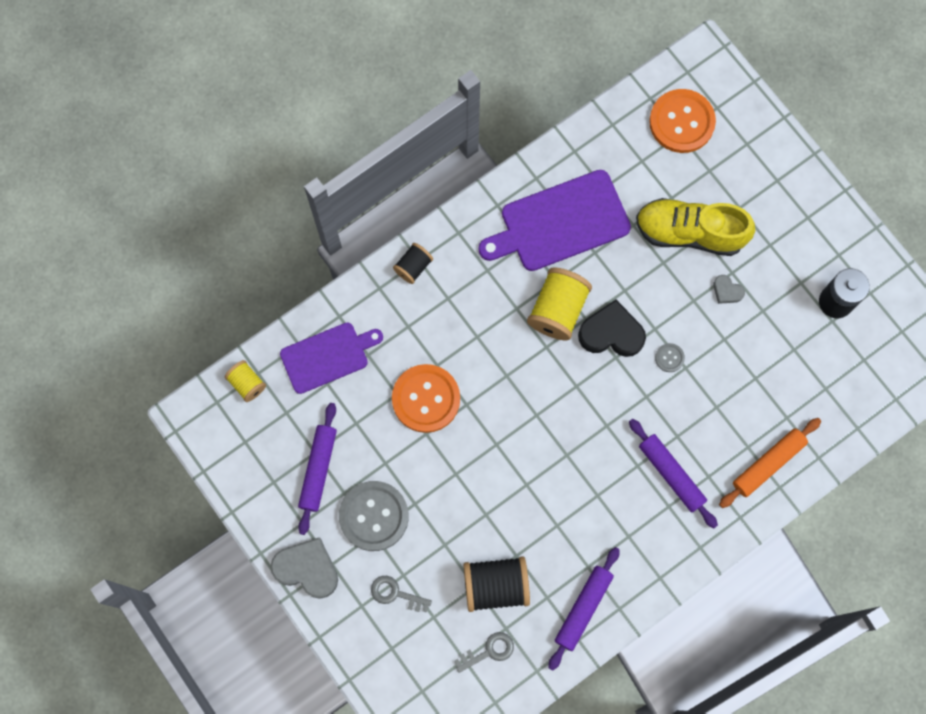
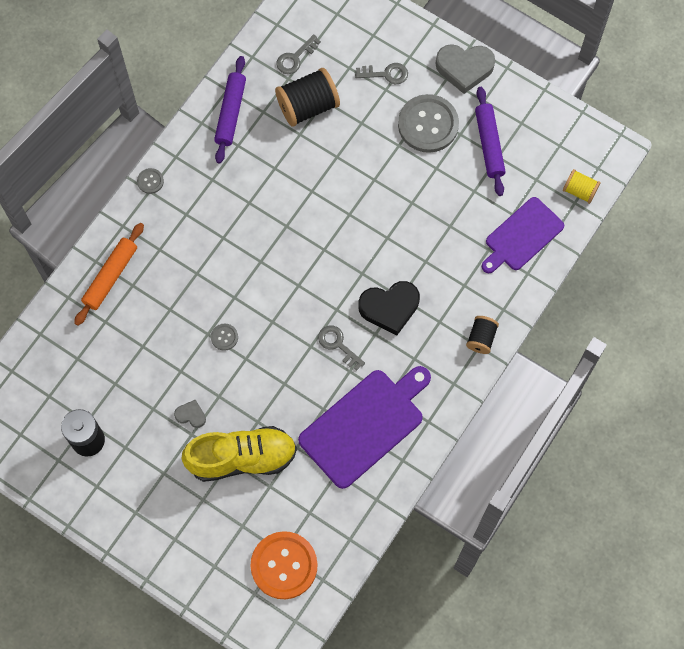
camera: 160 degrees right, 5 degrees down
orange button [392,364,460,433] -> none
yellow spool [527,267,592,340] -> grey key [318,325,365,370]
black heart [578,300,646,357] -> black heart moved to [358,281,420,335]
purple rolling pin [629,419,718,528] -> none
none -> grey button [137,168,164,194]

